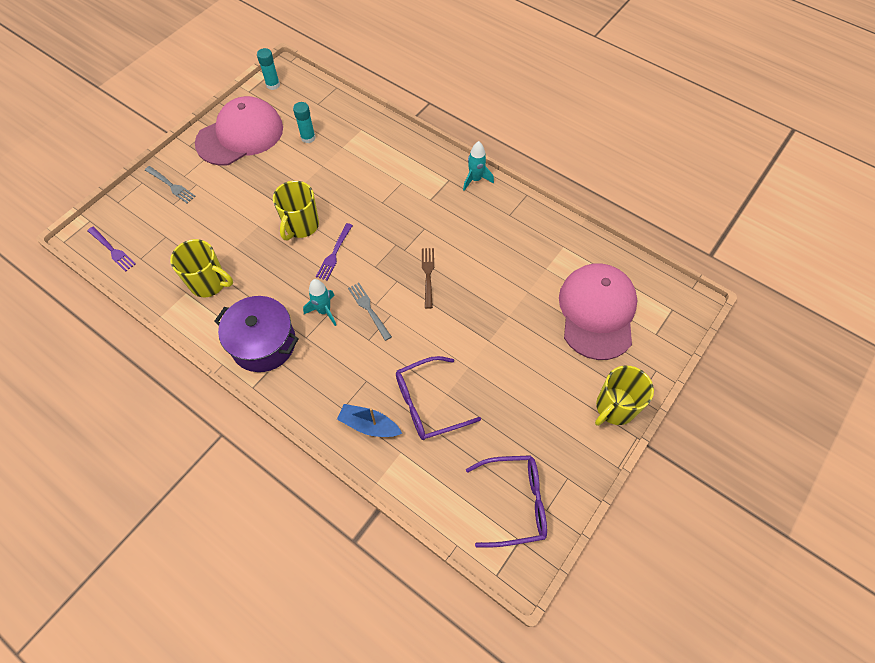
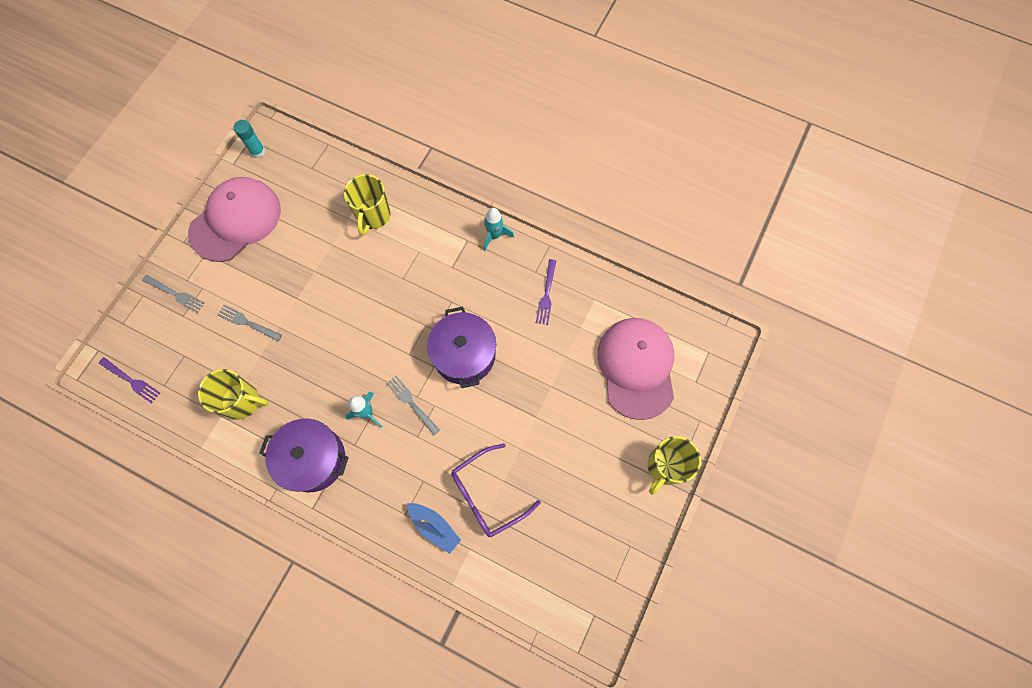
camera: 10 degrees left, 10 degrees up
yellow mug [273,181,319,241] -> yellow mug moved to [344,174,391,236]
turquoise glue stick [293,102,316,143] -> none
purple fork [316,223,353,280] -> purple fork moved to [536,259,556,325]
blue boat [337,404,402,437] -> blue boat turned 150 degrees counterclockwise [407,503,461,554]
brown fork [422,248,434,309] -> purple pot [427,306,496,388]
purple glasses [466,455,547,547] -> none
none -> grey fork [217,305,282,341]

